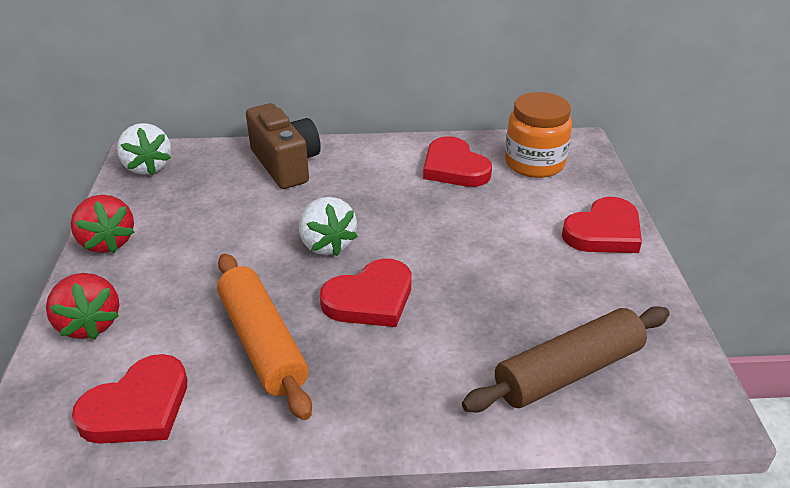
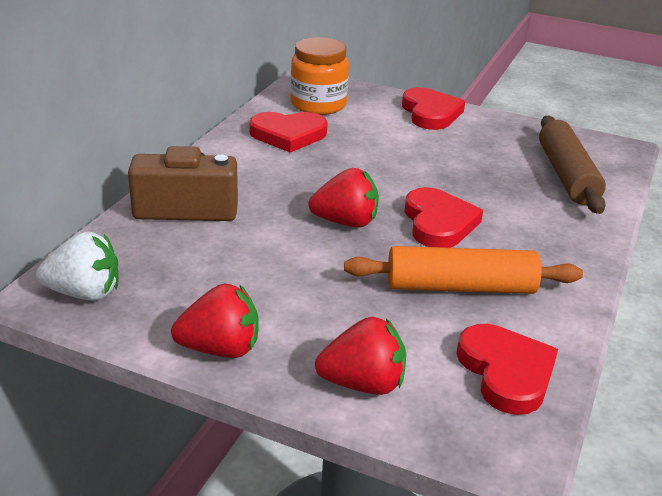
camera: 65 degrees left, 5 degrees down
white strawberry [299,197,358,256] -> red strawberry [308,168,379,228]

